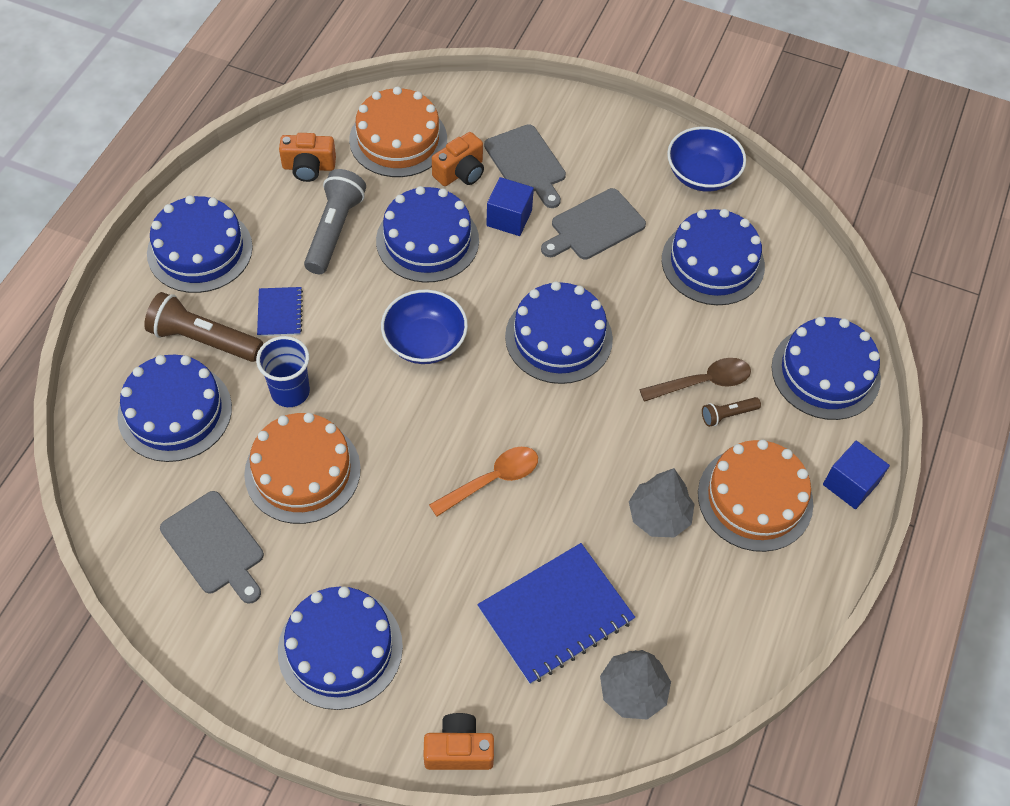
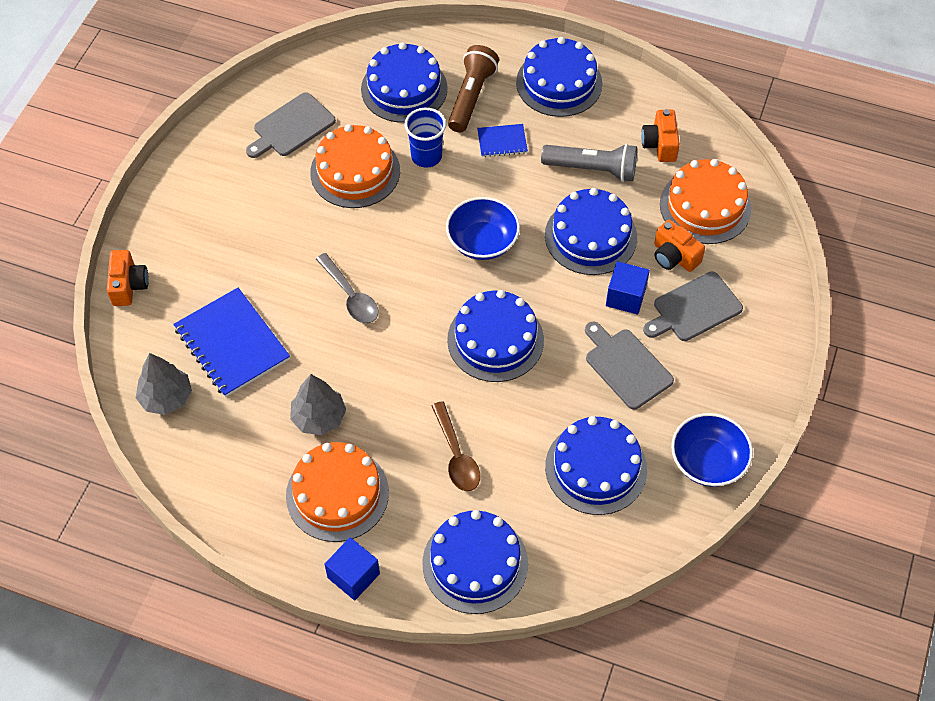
camera: 90 degrees right, 0 degrees up
blue cake [278,586,403,710] -> none
orange spoon [429,447,538,517] -> grey spoon [316,253,379,323]
brown flashlight [702,397,761,427] -> none

